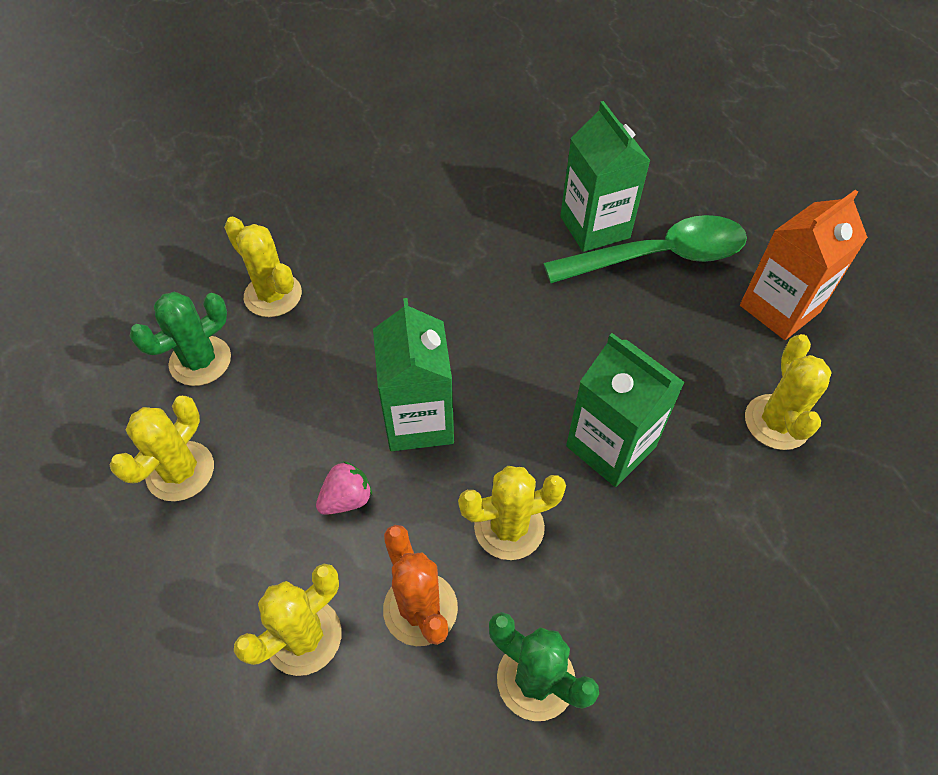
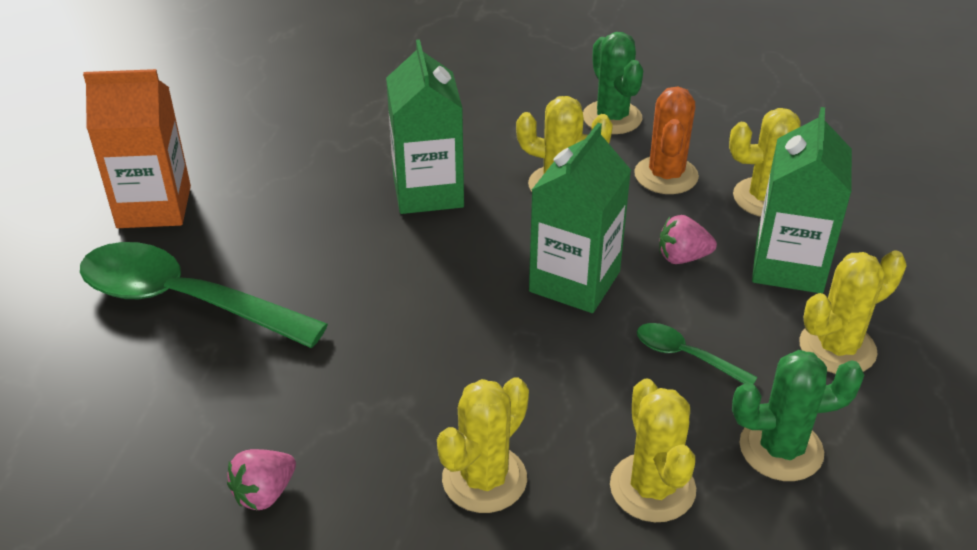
camera: 145 degrees left, 15 degrees down
green carton [560,101,651,252] -> green carton moved to [752,107,852,293]
yellow cactus [745,334,832,450] -> yellow cactus moved to [437,377,529,513]
none -> pink strawberry [227,449,296,510]
none -> green spoon [637,323,758,384]

